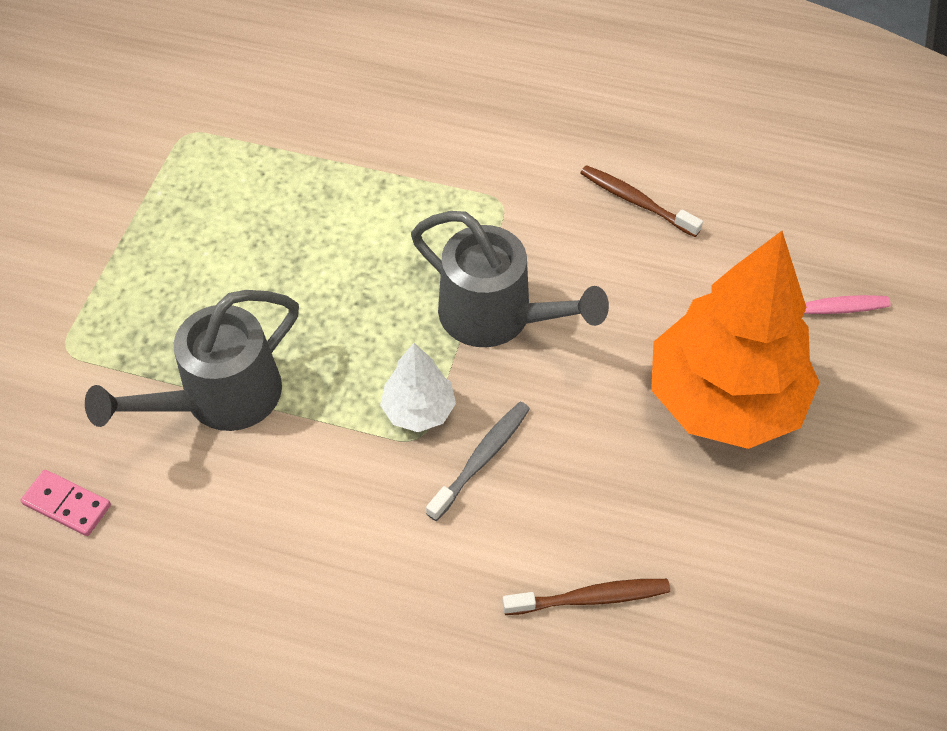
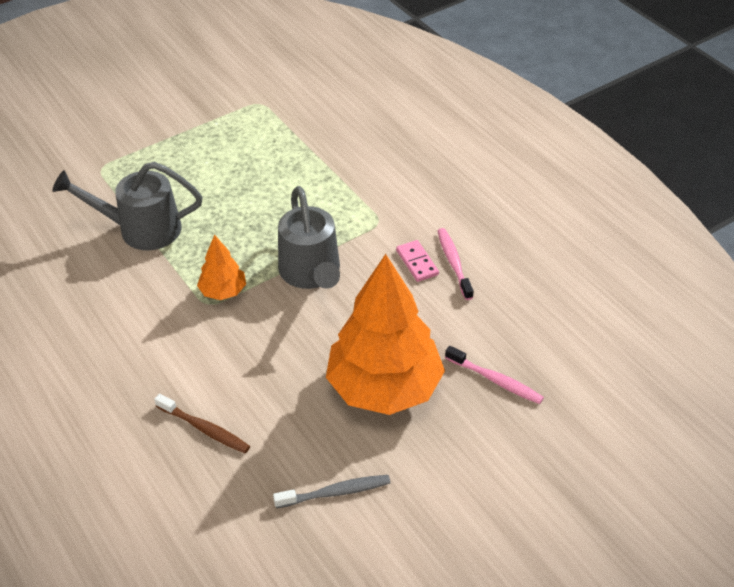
camera: 40 degrees right, 10 degrees down
pink domino [21,470,111,536] -> pink domino moved to [396,240,439,282]
white tree [380,343,456,432] -> orange tree [197,234,246,300]
grey toothbrush [426,402,530,521] -> grey toothbrush moved to [273,475,390,508]
brown toothbrush [580,165,703,237] -> pink toothbrush [438,228,474,300]

